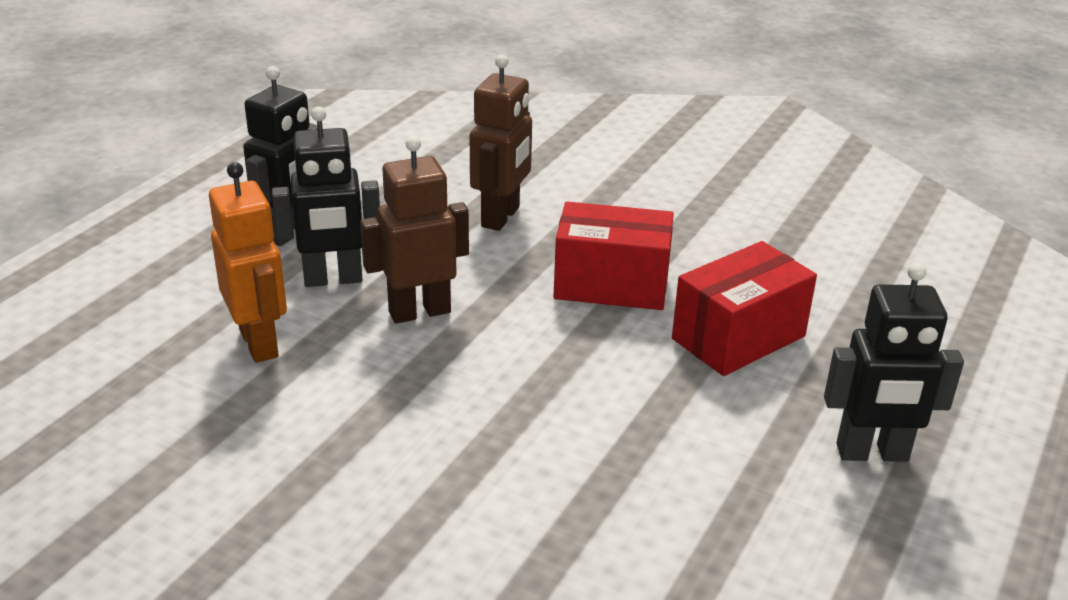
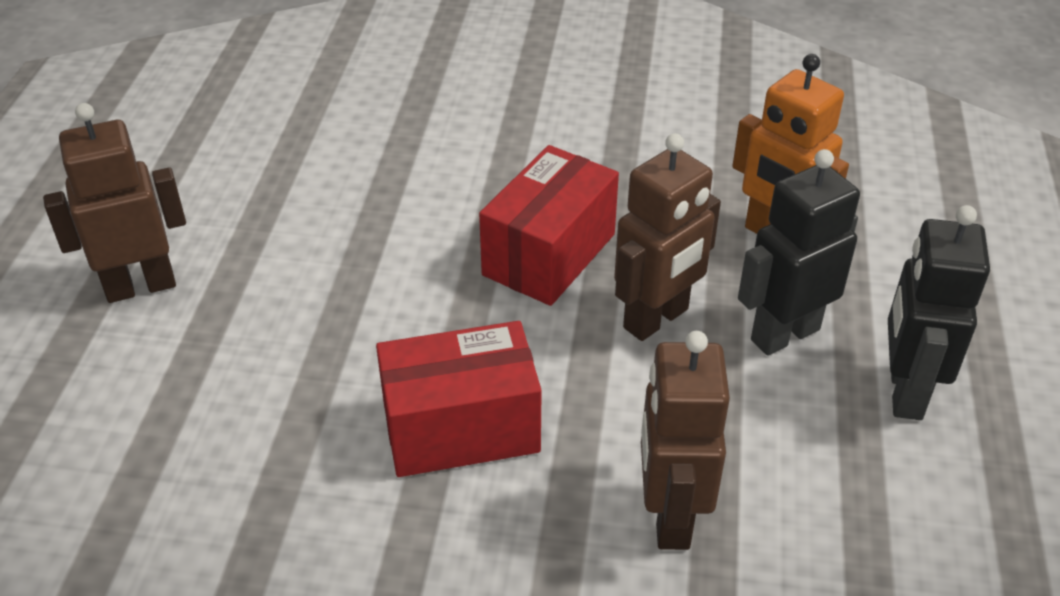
camera: 160 degrees right, 10 degrees up
red box [672,241,817,376] -> red box moved to [479,145,619,306]
black robot [824,263,964,462] -> brown robot [43,103,186,303]

